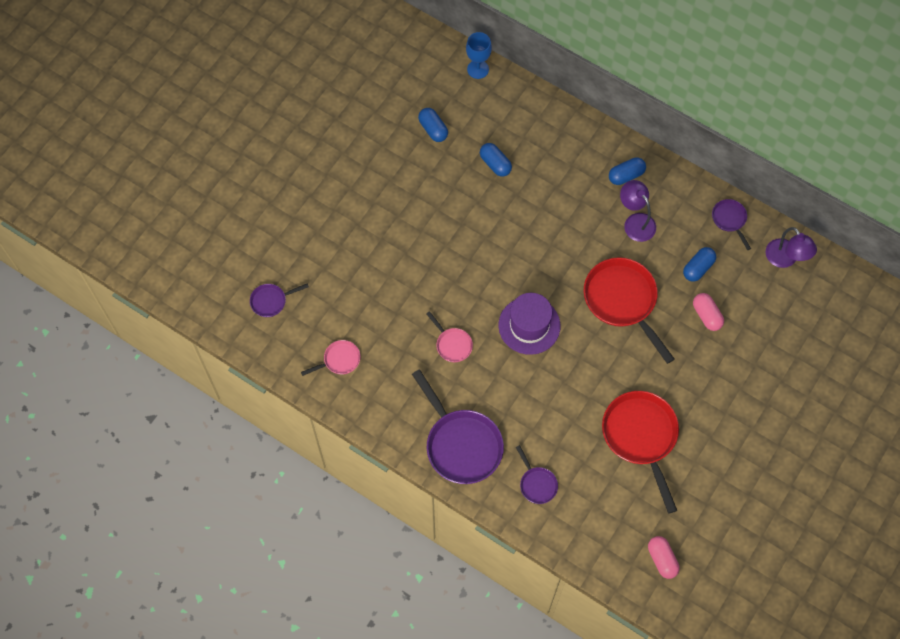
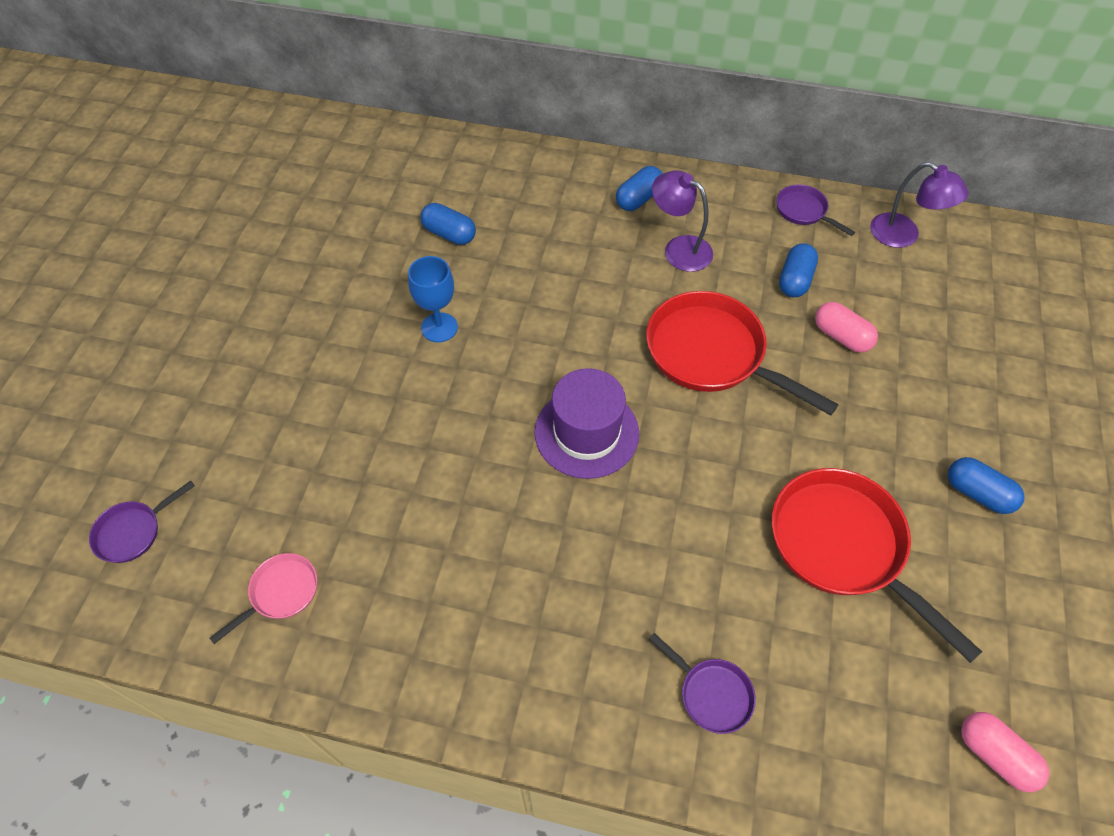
camera: 20 degrees left, 10 degrees down
purple pan [412,369,504,484] -> none
blue capsule [418,108,448,142] -> blue capsule moved to [948,457,1025,514]
pink pan [426,311,473,362] -> none
blue goblet [466,32,492,79] -> blue goblet moved to [408,256,458,342]

